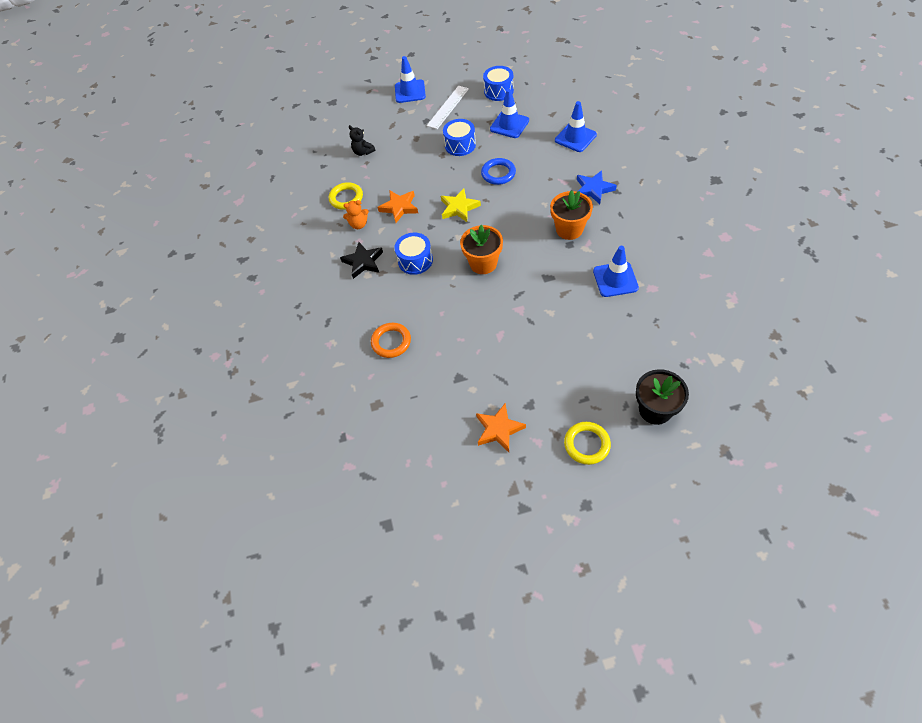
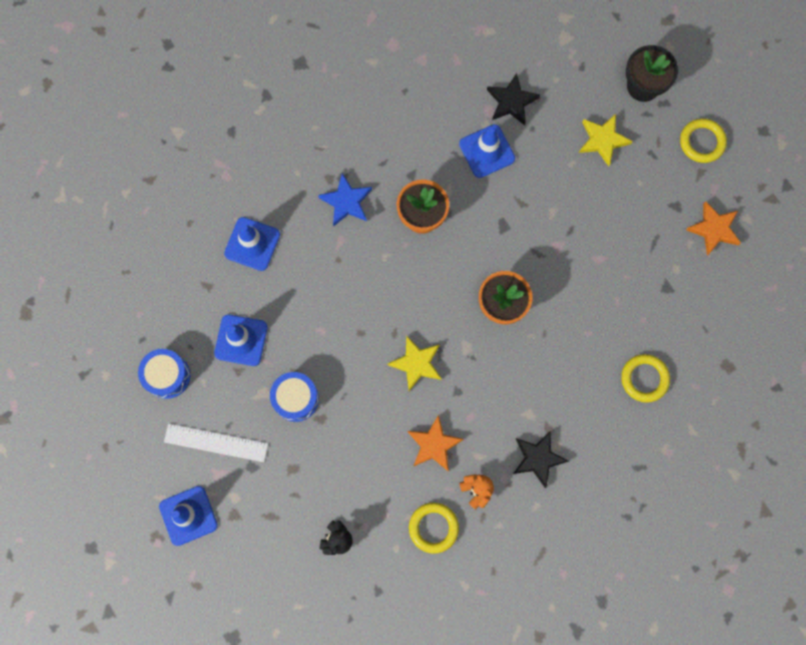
camera: 115 degrees left, 20 degrees up
orange ring [371,323,411,358] -> yellow ring [621,354,670,403]
blue drum [394,232,433,275] -> none
blue ring [481,158,516,185] -> none
none -> black star [487,73,540,125]
none -> yellow star [579,114,633,167]

